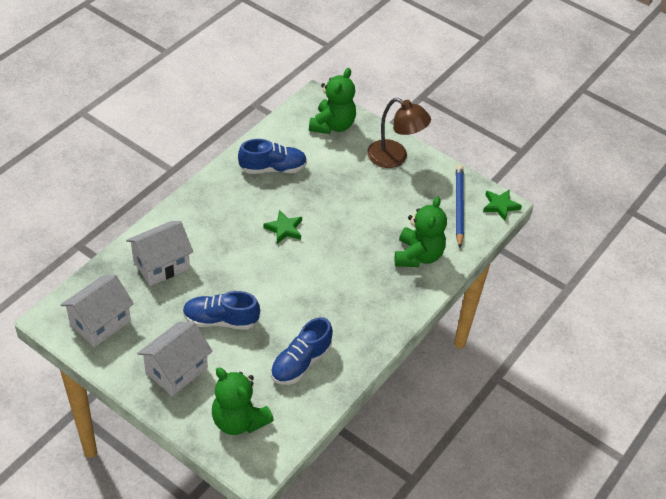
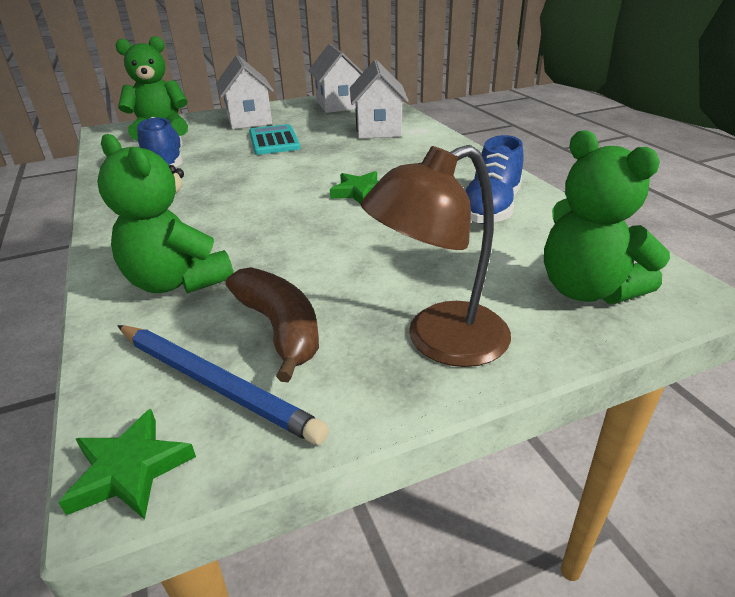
camera: 125 degrees right, 15 degrees down
blue shoe [183,291,260,330] -> turquoise calculator [249,124,301,155]
none -> brown banana [226,267,319,382]

